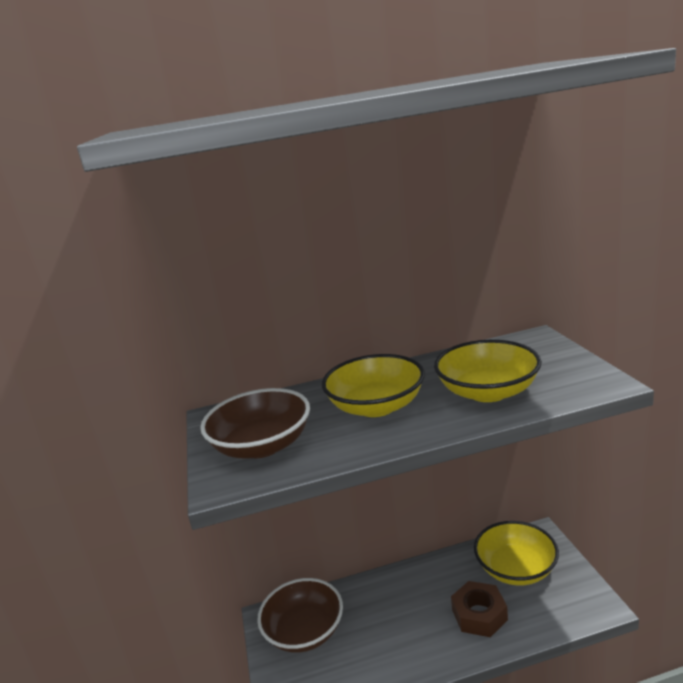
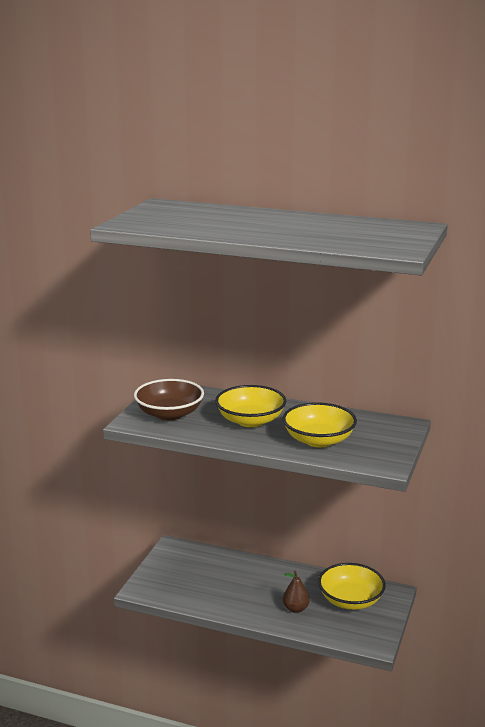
camera: 30 degrees right, 0 degrees up
brown bowl [257,578,343,653] -> none
brown nut [451,581,508,637] -> brown pear [283,571,310,613]

